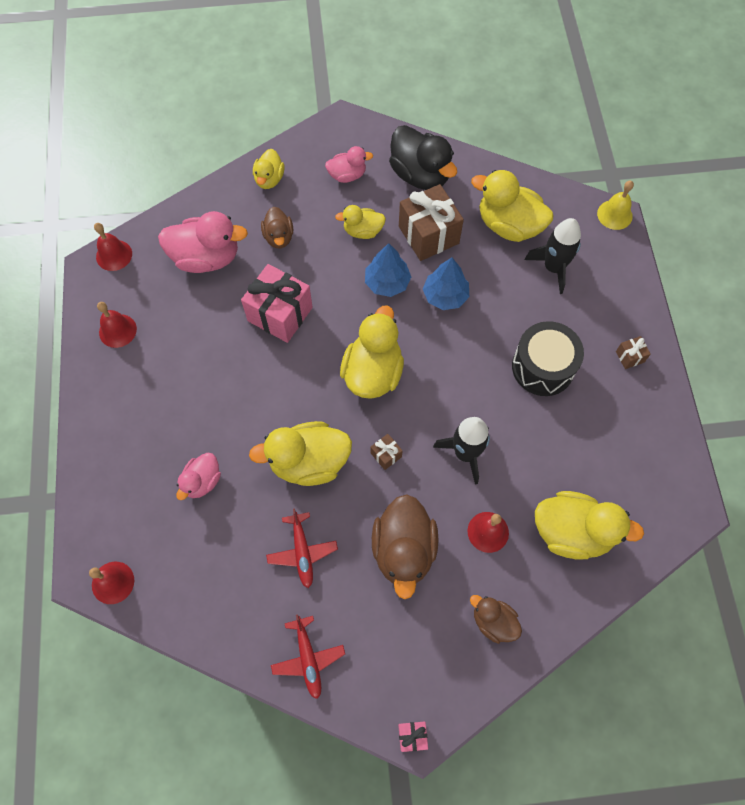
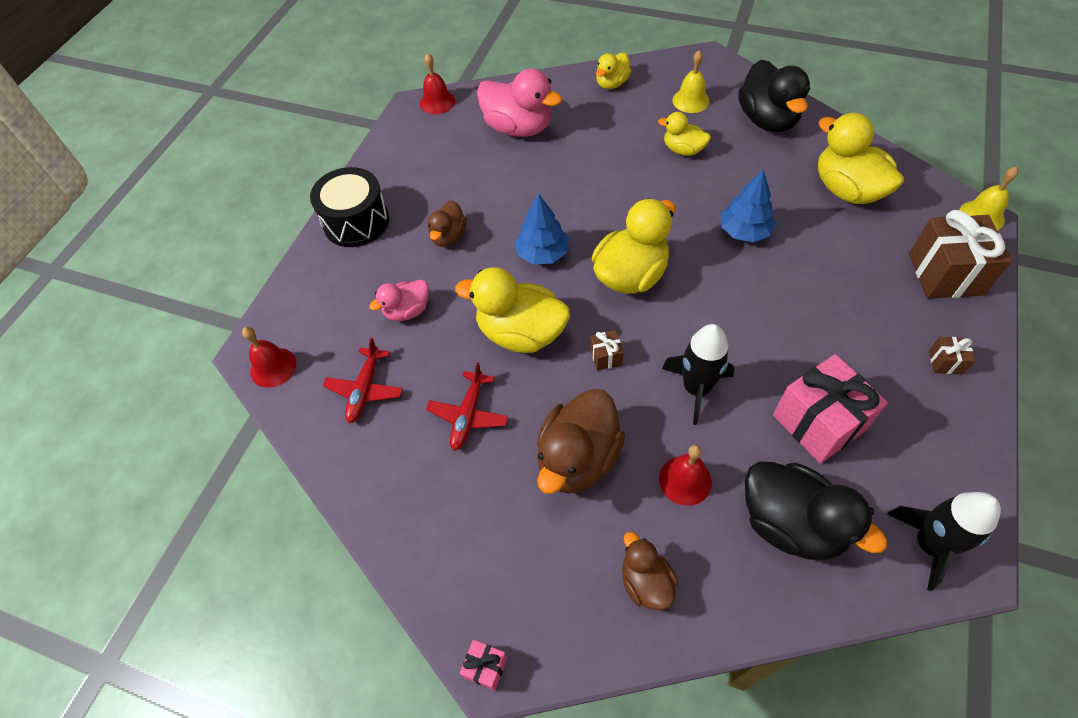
camera: 30 degrees right, 10 degrees down
red bell [97,302,137,348] -> none
pink gift [241,264,313,343] -> pink gift moved to [773,354,888,464]
brown duck [261,207,293,248] -> brown duck moved to [428,201,467,247]
red plane [271,615,345,699] -> red plane moved to [323,338,403,423]
pink duck [325,146,373,183] -> yellow bell [672,50,710,113]
blue tree [365,243,411,297] -> blue tree moved to [515,194,569,265]
brown gift [399,184,464,261] -> brown gift moved to [909,210,1012,299]
black drum [512,321,584,396] -> black drum moved to [310,167,389,247]
black rocket [525,218,581,294] -> black rocket moved to [887,492,1001,591]
yellow duck [535,491,644,559] -> black duck [745,462,887,560]

